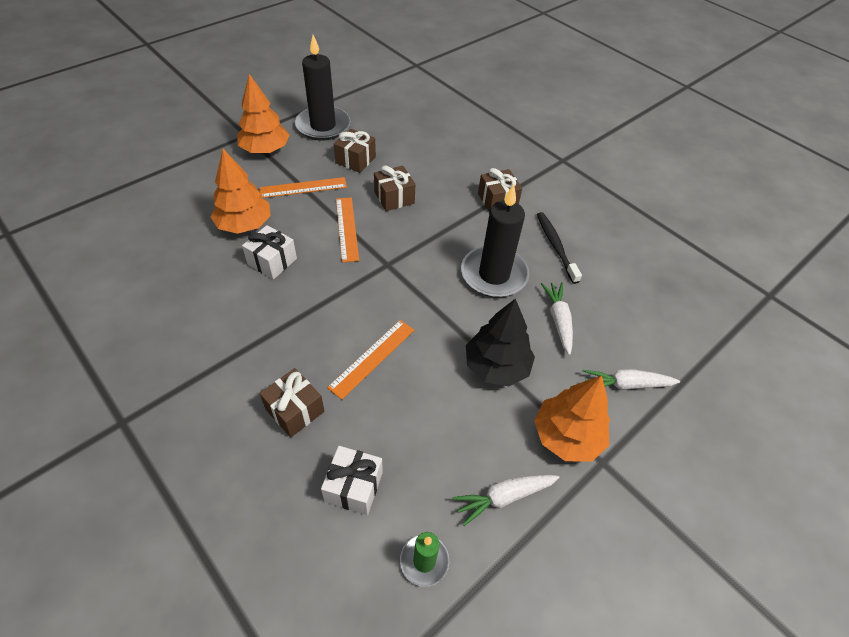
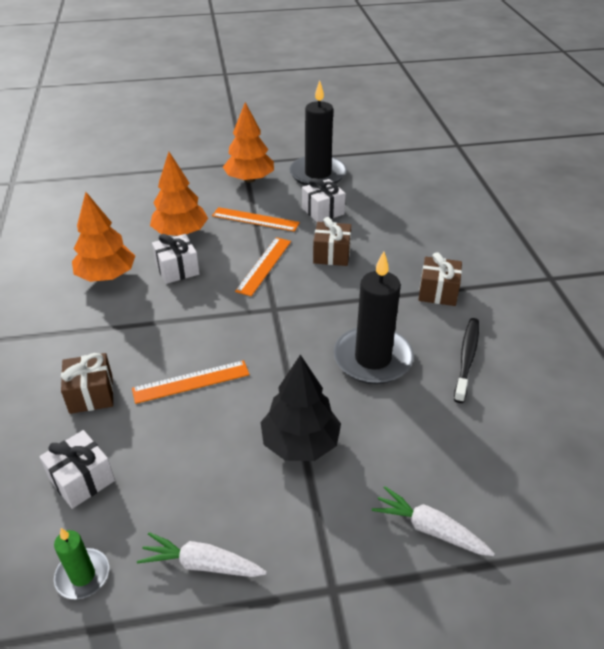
camera: 35 degrees right, 10 degrees down
brown gift [334,129,376,173] -> white gift [302,178,346,222]
orange tree [534,375,610,462] -> orange tree moved to [72,192,135,282]
white carrot [541,282,573,355] -> none

